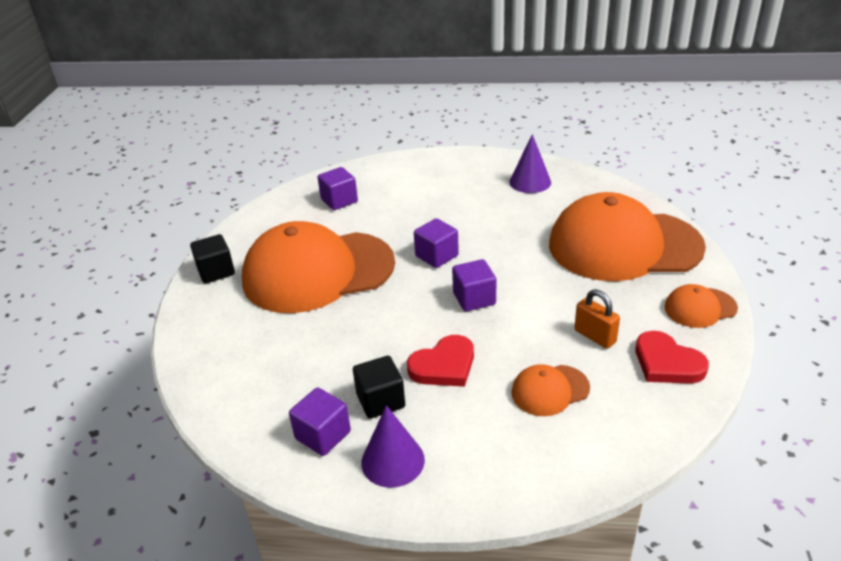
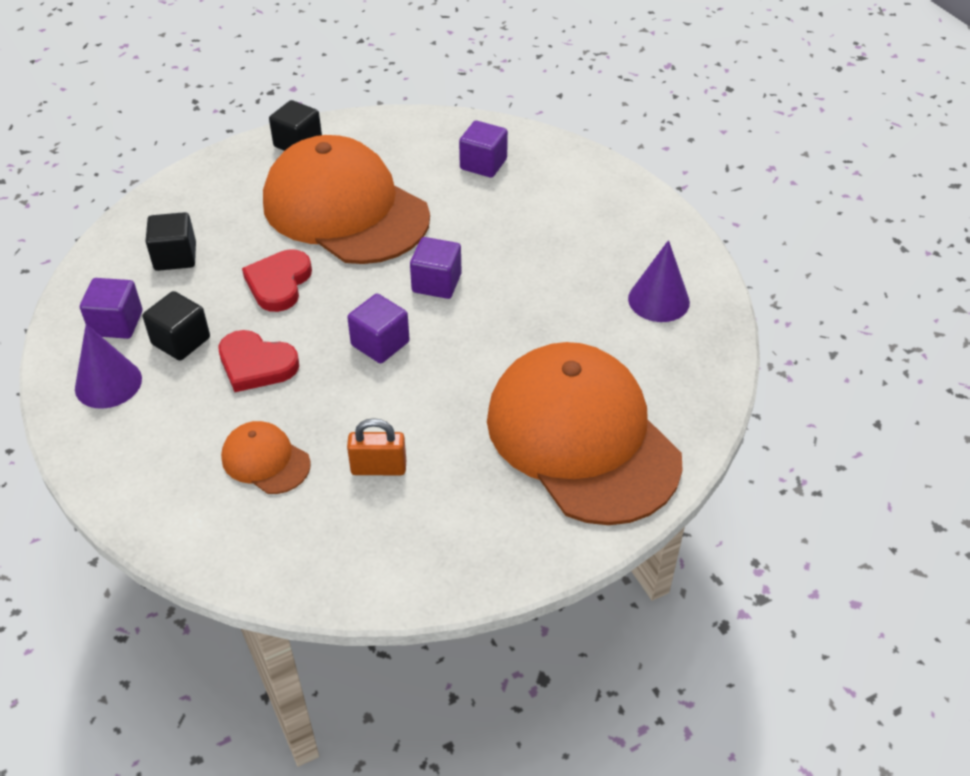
camera: 55 degrees right, 10 degrees up
orange padlock [574,289,620,349] -> orange padlock turned 75 degrees clockwise [347,418,406,475]
red heart [636,331,709,384] -> red heart moved to [242,249,312,312]
orange cap [664,284,738,328] -> none
none -> black cube [145,212,196,271]

